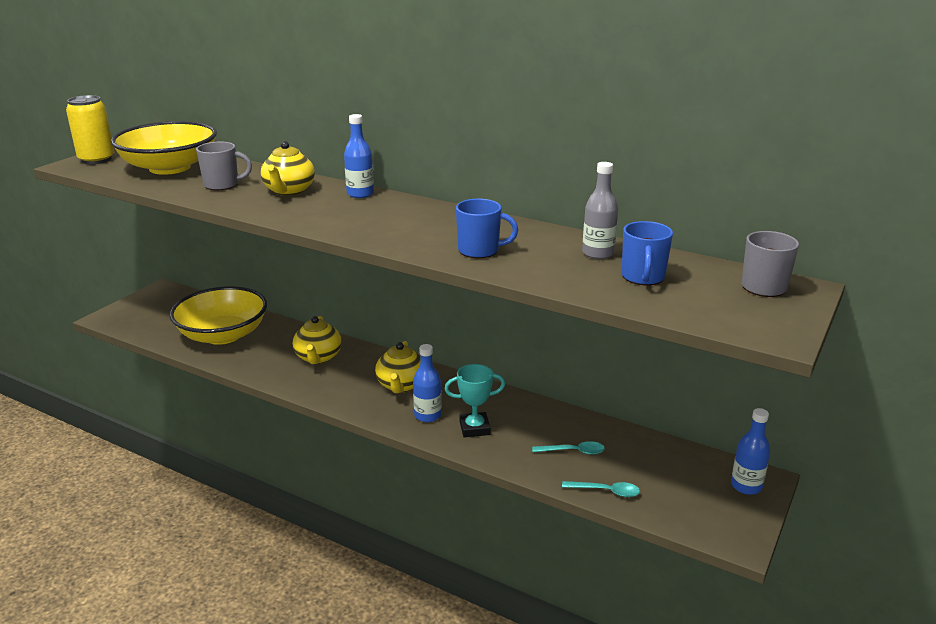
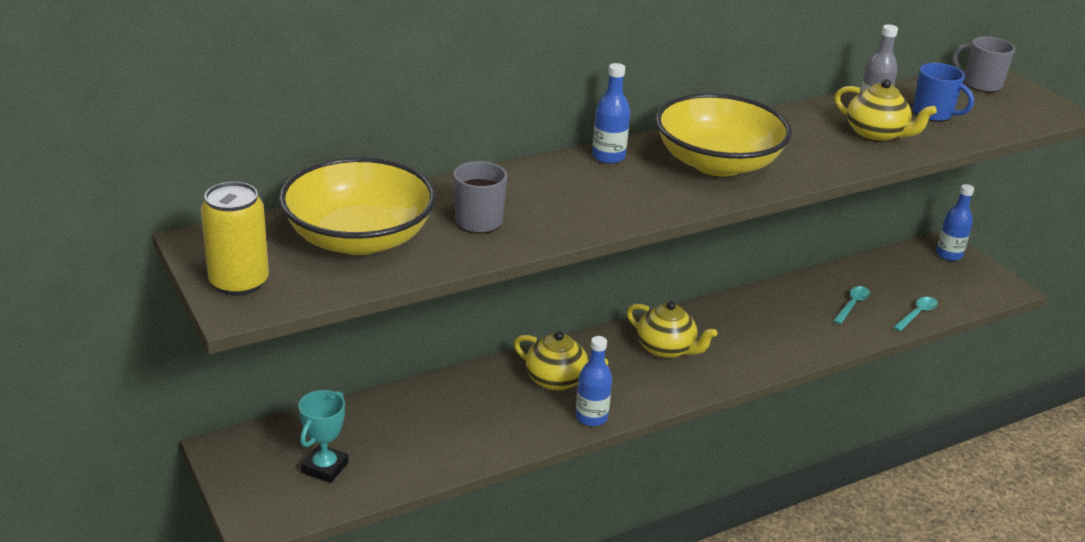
camera: 60 degrees left, 5 degrees up
yellow bowl [169,286,267,345] -> yellow bowl moved to [655,93,792,177]
yellow teapot [261,141,315,196] -> yellow teapot moved to [834,79,937,142]
blue bottle [413,344,442,422] -> blue bottle moved to [576,336,612,426]
turquoise trophy [445,364,505,437] -> turquoise trophy moved to [299,390,348,483]
blue mug [456,199,518,258] -> none

